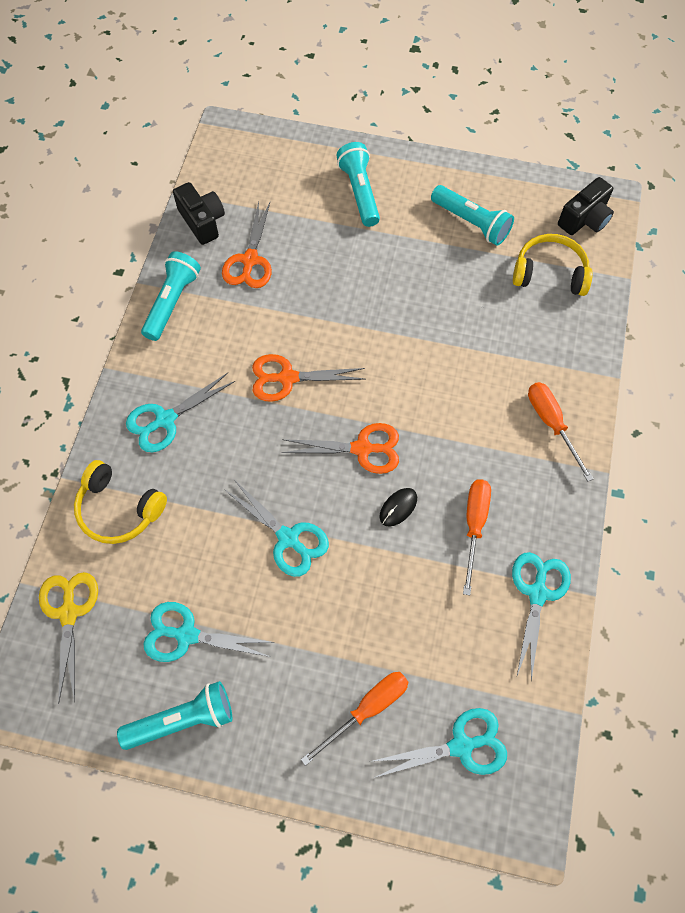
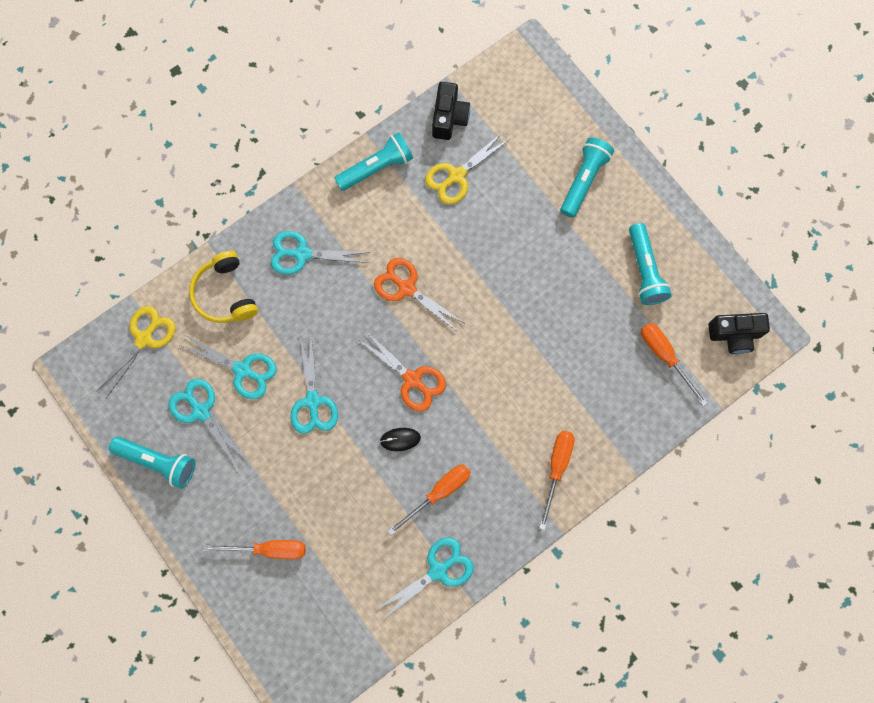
camera: 40 degrees right, 10 degrees up
orange scissors [222,202,272,288] -> yellow scissors [425,132,510,204]
turquoise scissors [373,708,507,778] -> turquoise scissors moved to [180,336,277,399]
yellow headphones [513,234,593,296] -> orange screwdriver [641,323,708,406]

